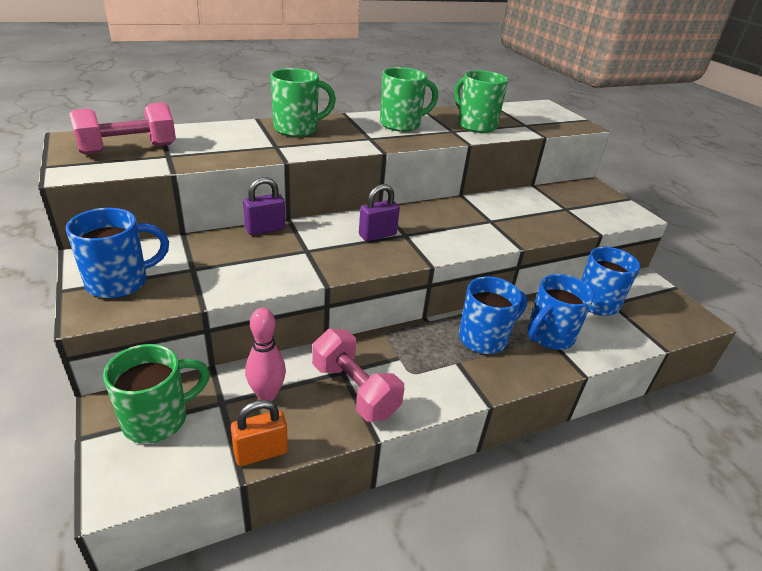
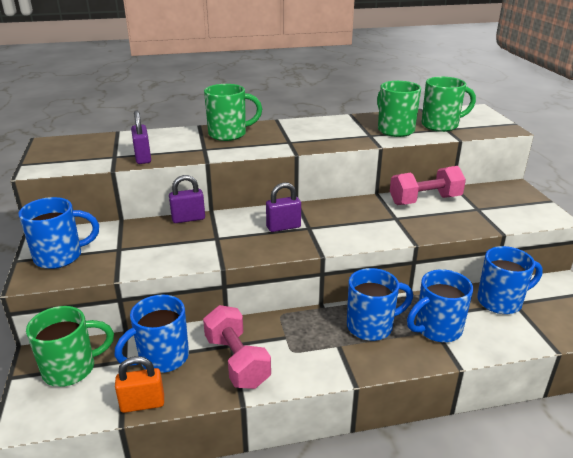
camera: 15 degrees right, 5 degrees down
pink dumbbell [69,102,176,155] -> pink dumbbell moved to [390,166,466,205]
pink bowling pin [245,308,286,401] -> blue mug [114,295,189,373]
green mug [380,67,438,132] -> green mug moved to [422,77,476,132]
none -> purple padlock [131,110,151,164]

